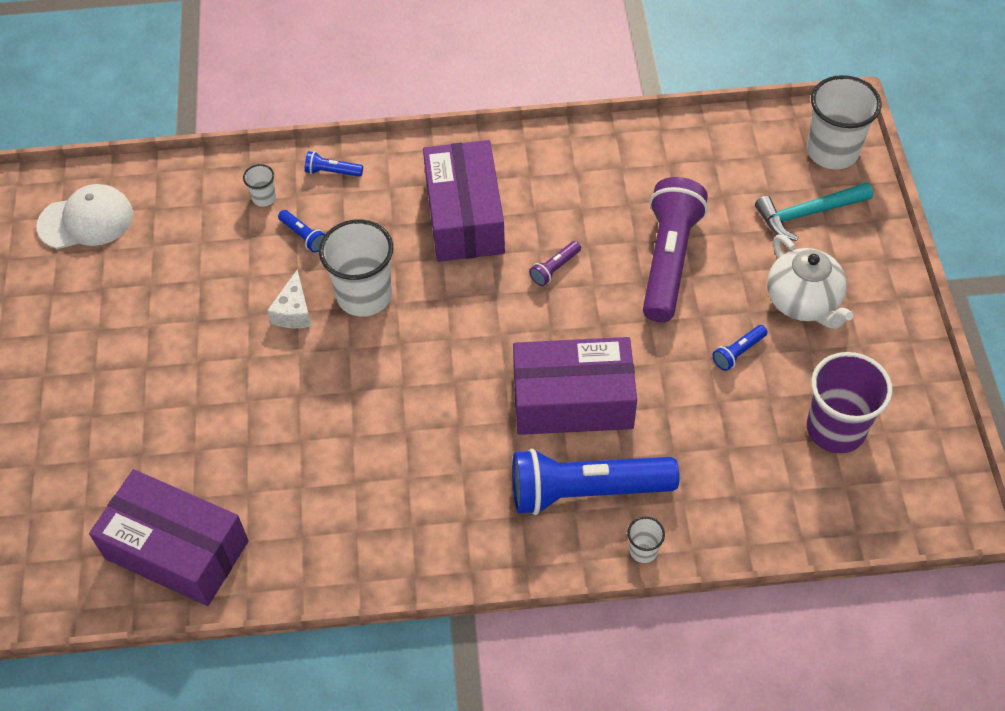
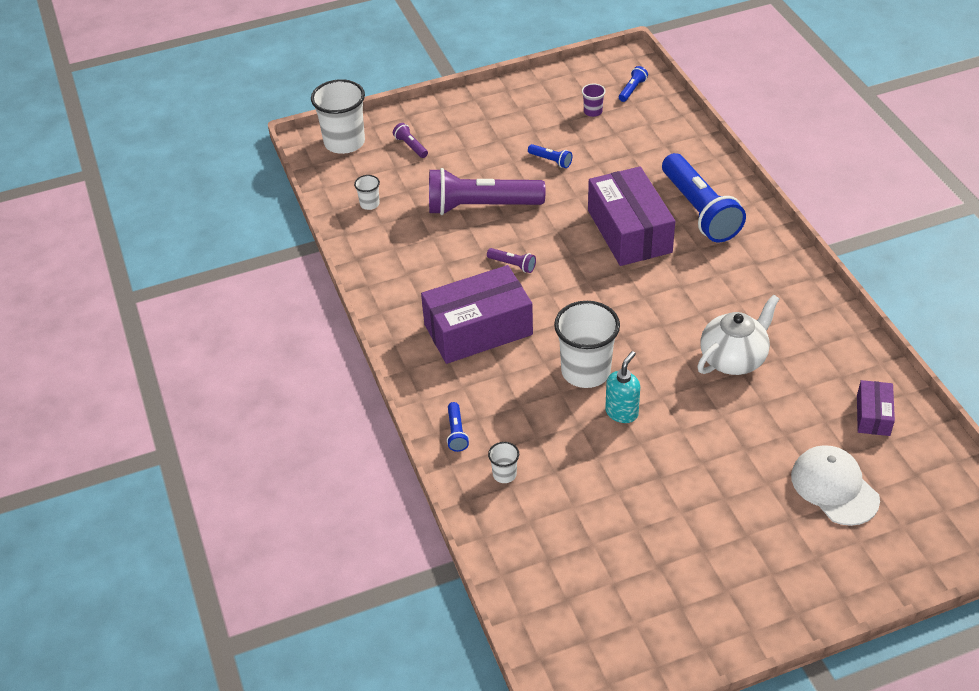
camera: 105 degrees left, 10 degrees down
white cap [36,184,133,249] -> white cap moved to [791,445,880,526]
purple box [89,469,249,606] -> purple box [857,380,895,436], size x0.49
white cheese [267,269,312,328] -> turquoise soap dispenser [605,351,640,423]
blue flashlight [278,210,325,253] -> blue flashlight moved to [619,66,648,102]
white cup [628,517,665,563] -> white cup moved to [354,175,380,210]
turquoise hammer [755,182,873,241] -> purple flashlight [393,123,428,158]
white teapot [767,234,853,329] -> white teapot moved to [697,294,779,375]
purple cup [807,352,893,453] -> purple cup [582,84,606,117], size x0.46

